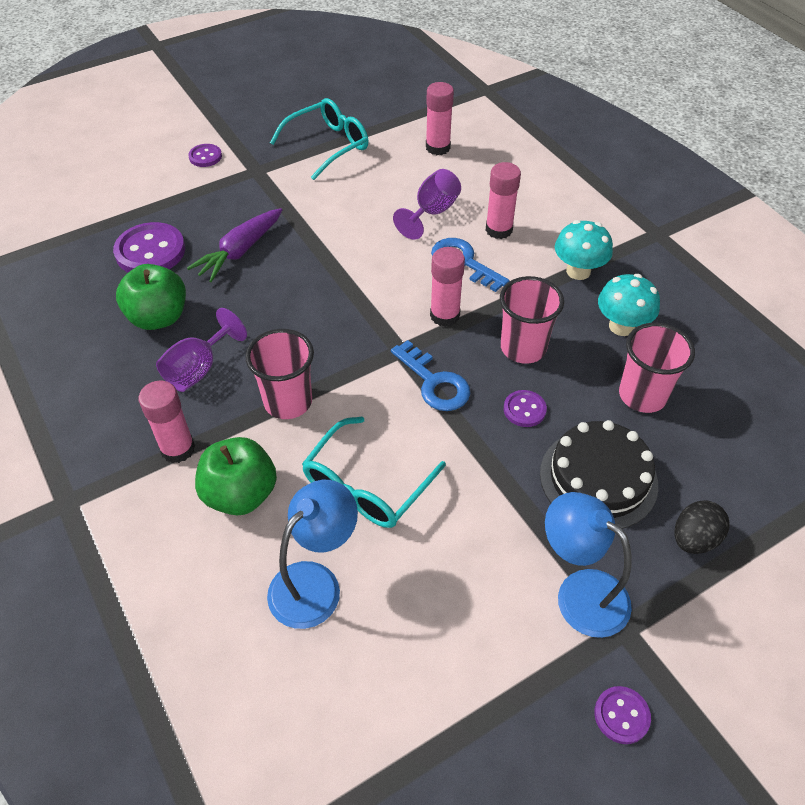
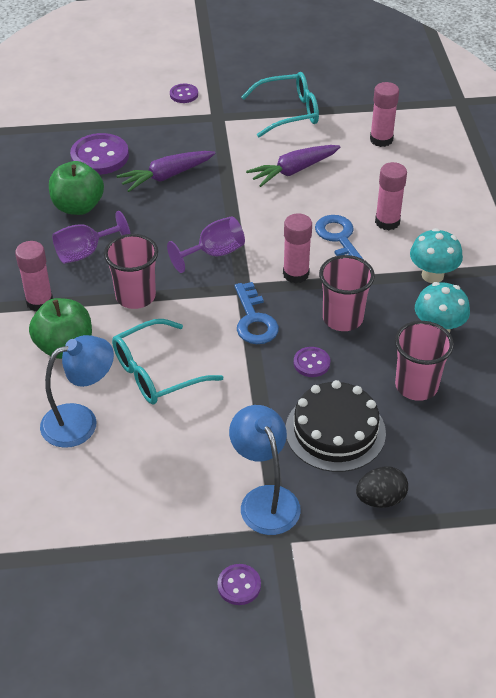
camera: 25 degrees right, 5 degrees down
purple goblet [393,169,461,240] -> purple goblet moved to [167,216,245,273]
none -> purple carrot [246,145,340,187]

